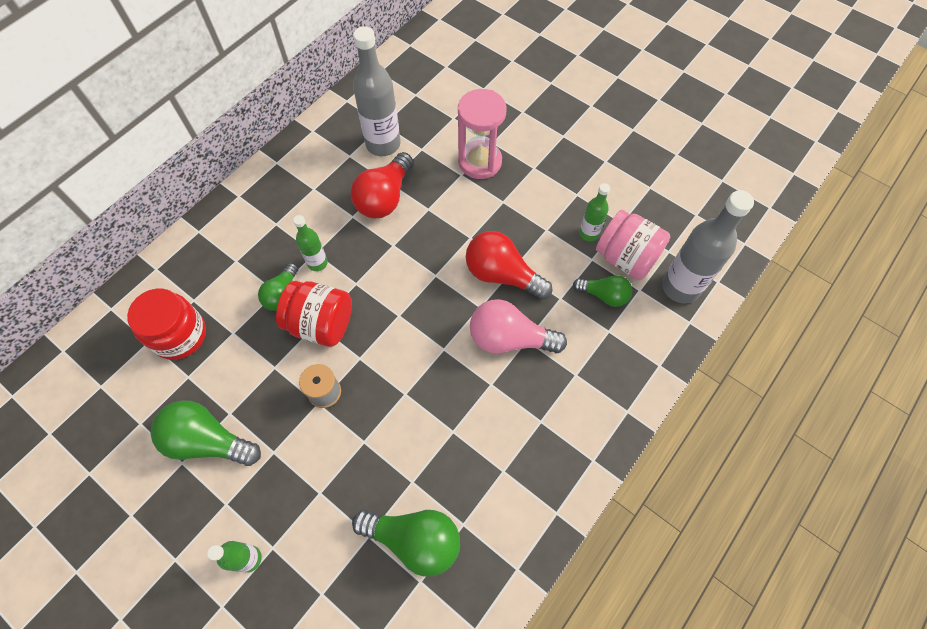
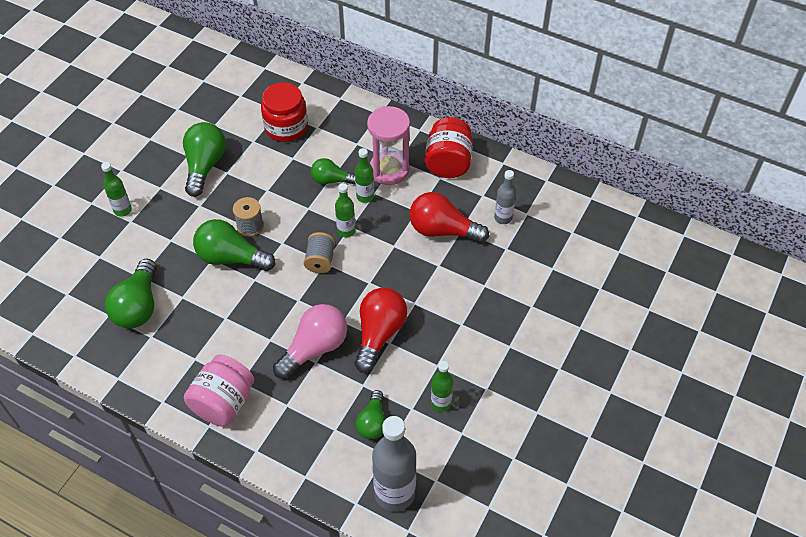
camera: 80 degrees right, 10 degrees down
red jar [276,281,352,347] -> red jar moved to [425,117,473,178]
grey bottle [353,27,401,156] -> grey bottle [494,170,516,224], size x0.53
pink hourglass [458,89,507,179] -> pink hourglass moved to [367,106,410,185]
pink light bulb [470,299,567,353] -> pink light bulb turned 45 degrees clockwise [273,304,347,379]
pink jar [596,210,670,280] -> pink jar moved to [184,354,254,427]
none -> green light bulb [193,219,276,271]
none -> grey spool [304,232,335,273]
none -> green bottle [335,183,356,237]

